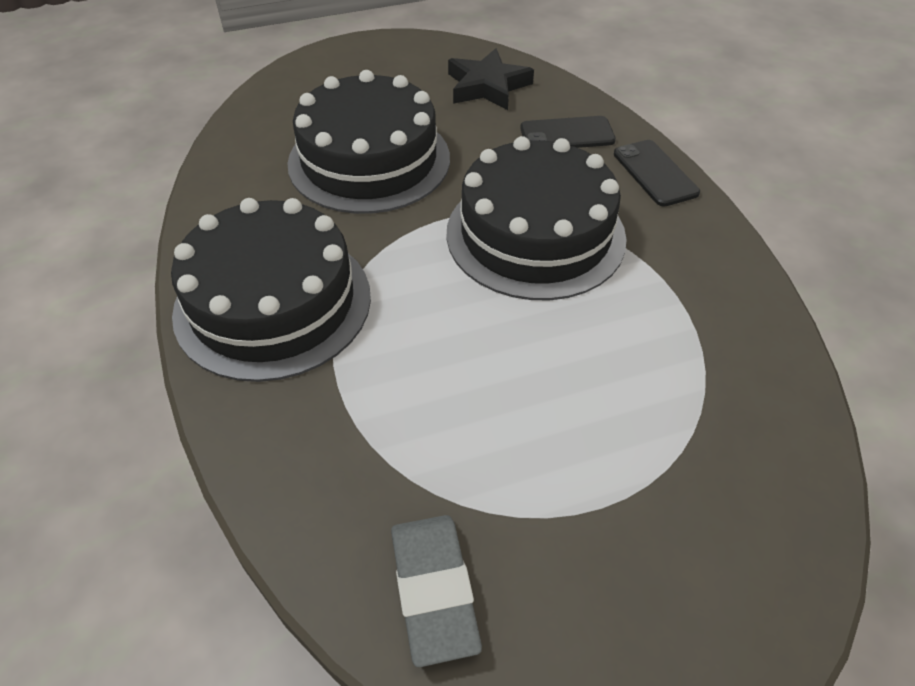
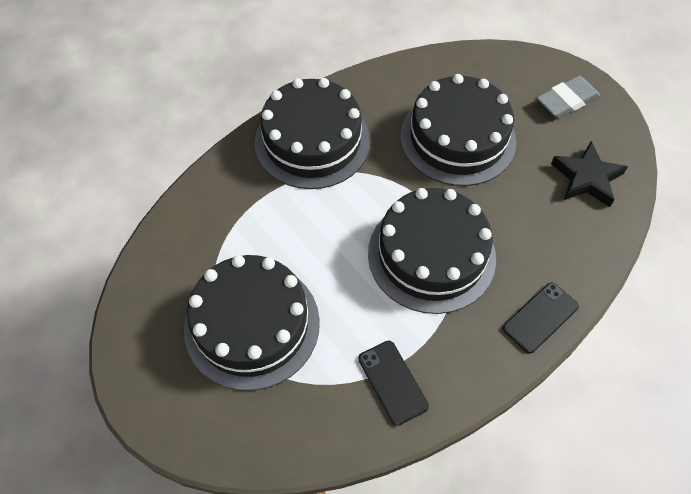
camera: 70 degrees right, 10 degrees up
grey eraser [391,515,482,667] -> grey eraser moved to [537,75,600,118]
black phone [520,116,616,148] -> black phone moved to [358,341,429,426]
none -> black cake [184,255,320,391]

